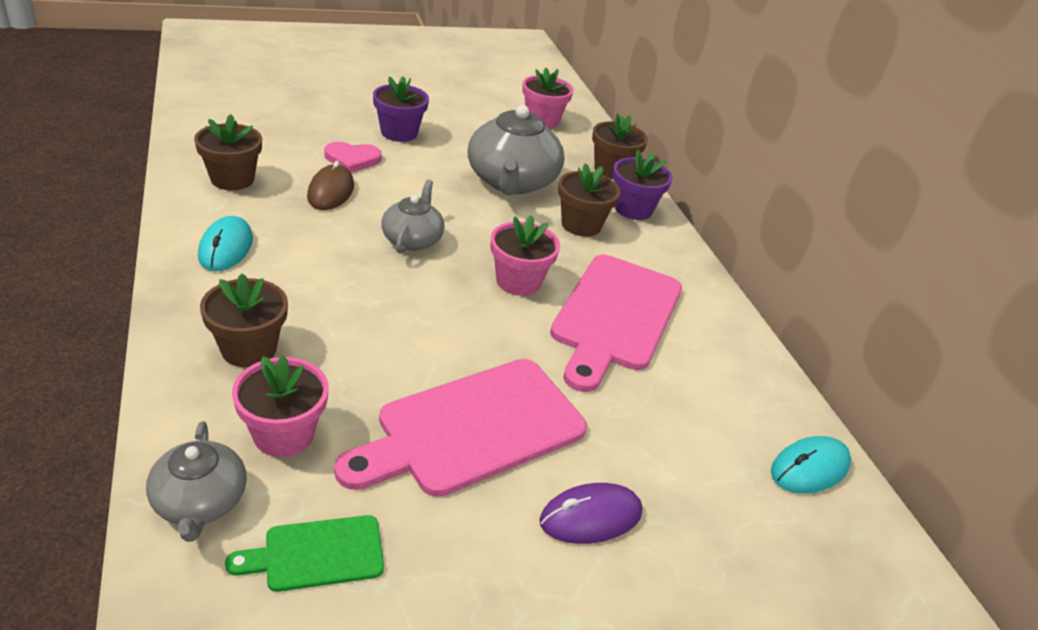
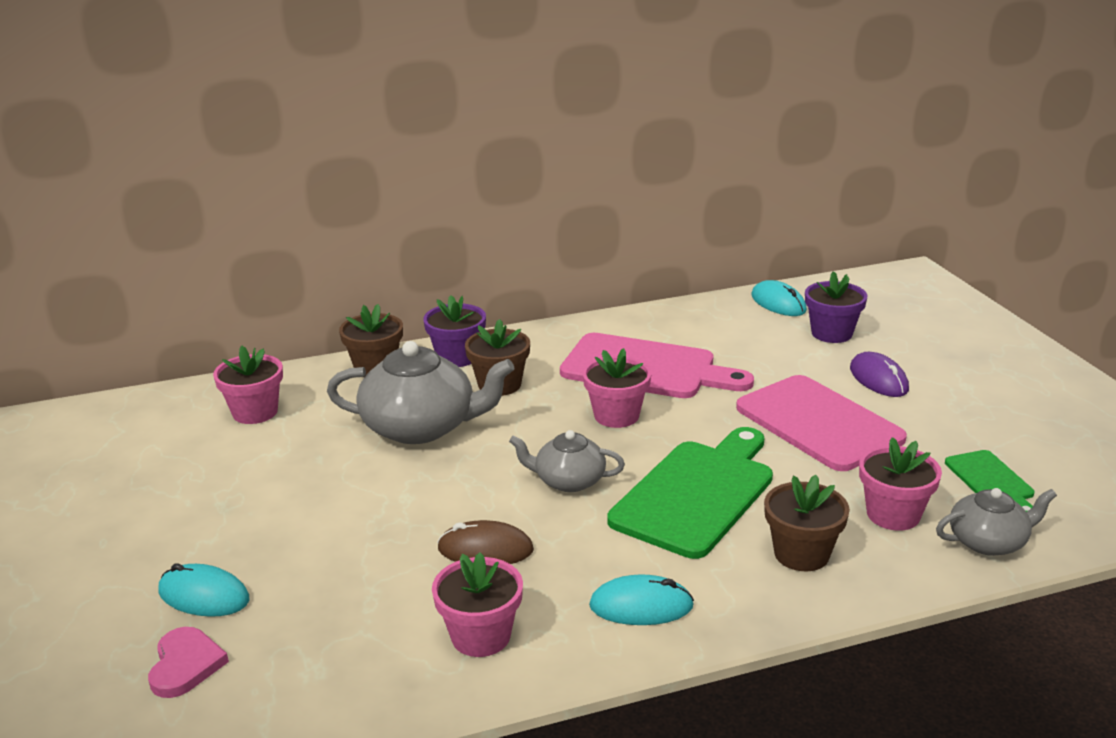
camera: 85 degrees left, 10 degrees down
brown flower pot [194,114,262,190] -> pink flower pot [432,552,523,657]
pink heart [324,142,382,172] -> pink heart moved to [148,627,229,698]
purple flower pot [373,76,429,142] -> purple flower pot moved to [805,271,868,343]
none -> turquoise mouse [158,564,249,617]
none -> green cutting board [607,427,773,559]

